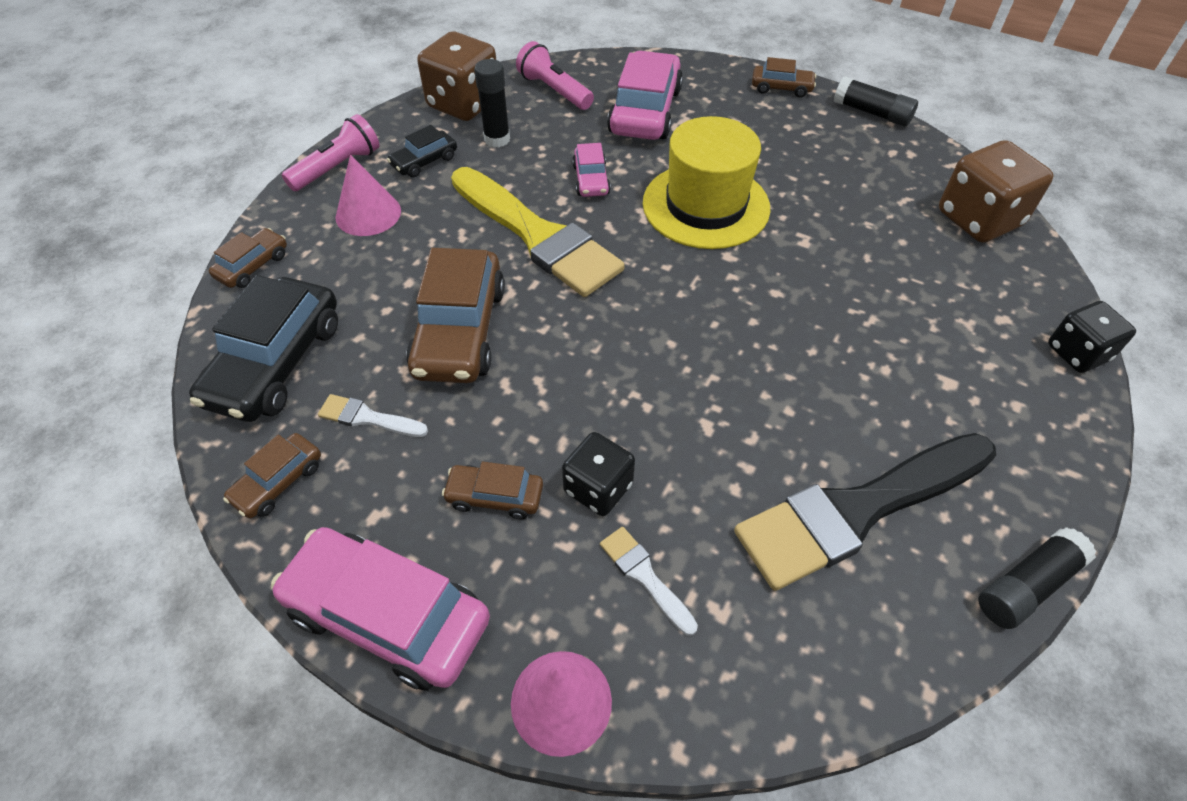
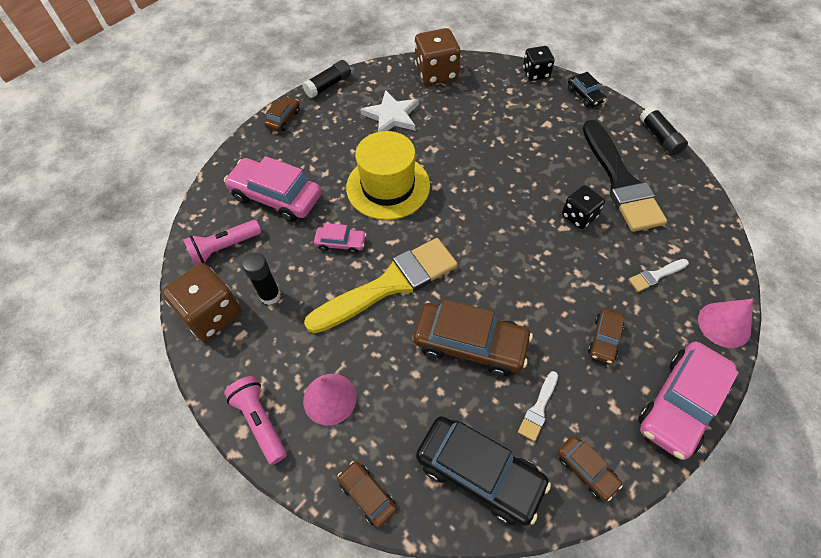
camera: 75 degrees left, 5 degrees up
black car [387,125,457,177] -> black car moved to [568,72,606,107]
black dice [562,432,635,516] -> black dice moved to [562,185,605,229]
none -> white star [360,90,419,132]

